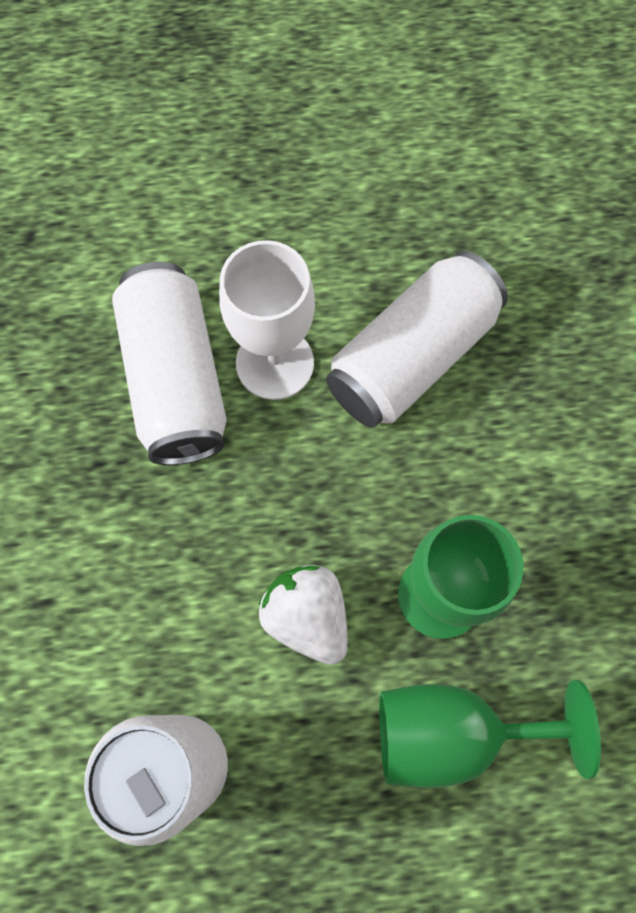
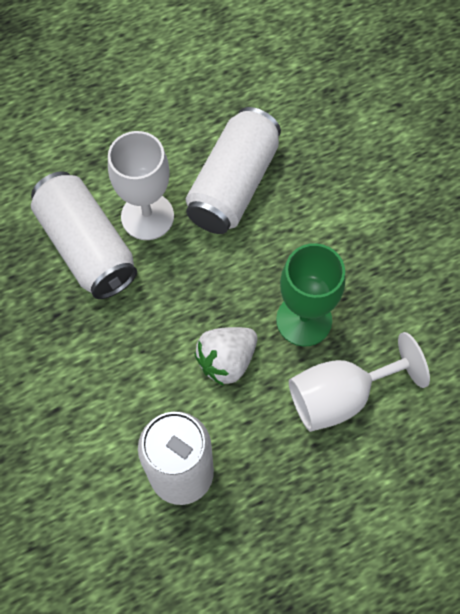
camera: 20 degrees left, 5 degrees down
white strawberry [259,565,348,665] -> white strawberry turned 75 degrees counterclockwise [195,327,257,386]
green goblet [379,680,601,788] -> white goblet [289,332,430,432]

